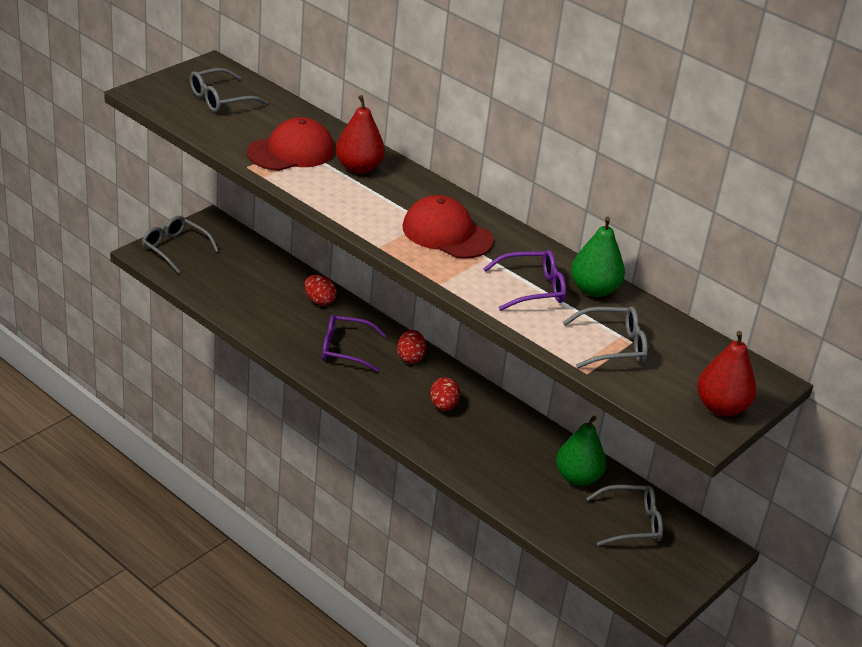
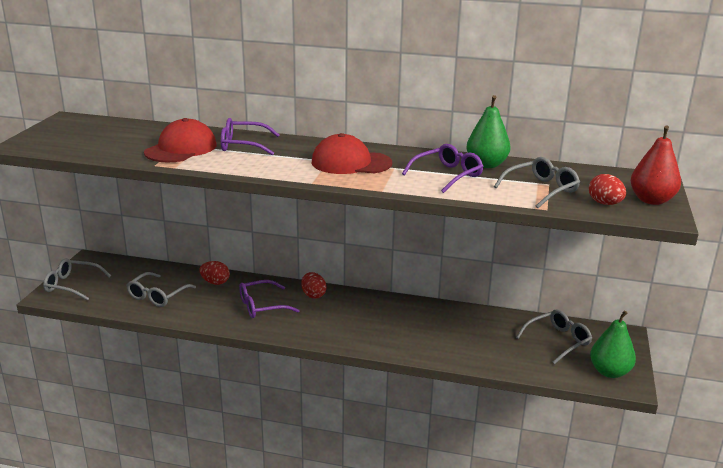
camera: 25 degrees left, 10 degrees down
grey glasses [190,68,268,112] -> grey glasses moved to [126,272,196,307]
red pear [336,95,385,174] -> purple glasses [221,118,279,155]
red egg [430,377,460,411] -> red egg moved to [589,174,626,205]
green pear [556,416,606,486] -> green pear moved to [590,311,636,378]

